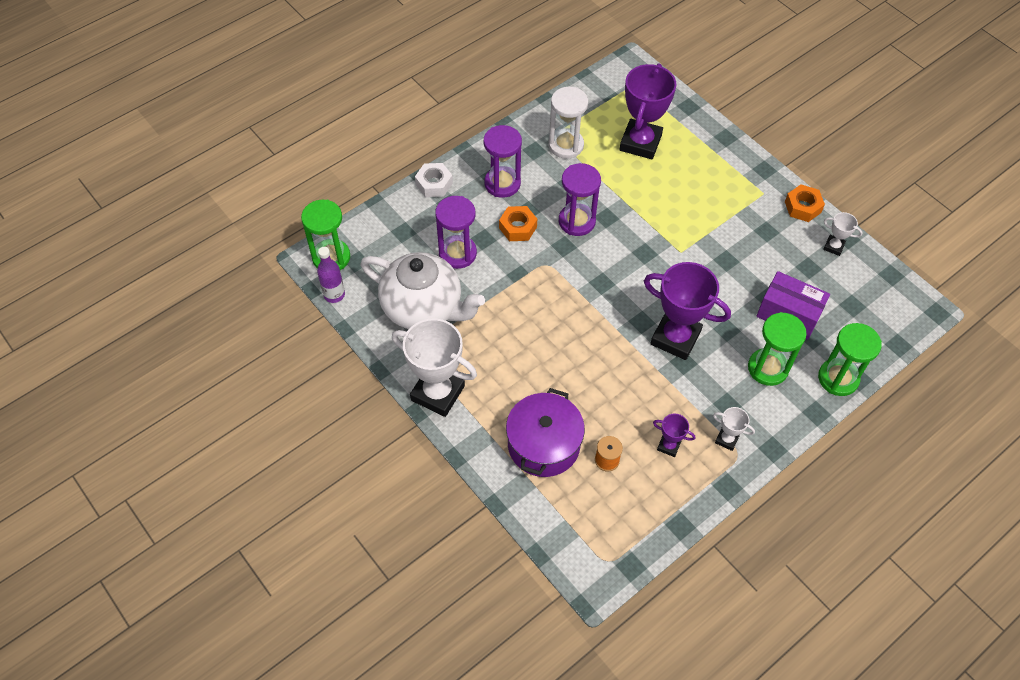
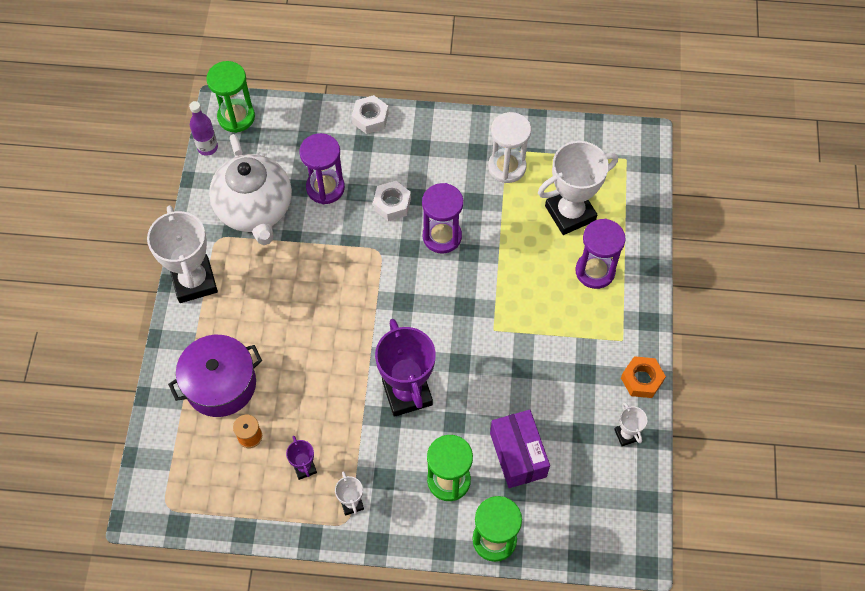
camera: 45 degrees right, 5 degrees up
purple hourglass [484,125,522,198] -> purple hourglass moved to [575,219,626,289]
orange nut [499,206,537,241] -> white nut [373,181,411,221]
purple trophy [619,63,676,159] -> white trophy [538,141,618,235]

